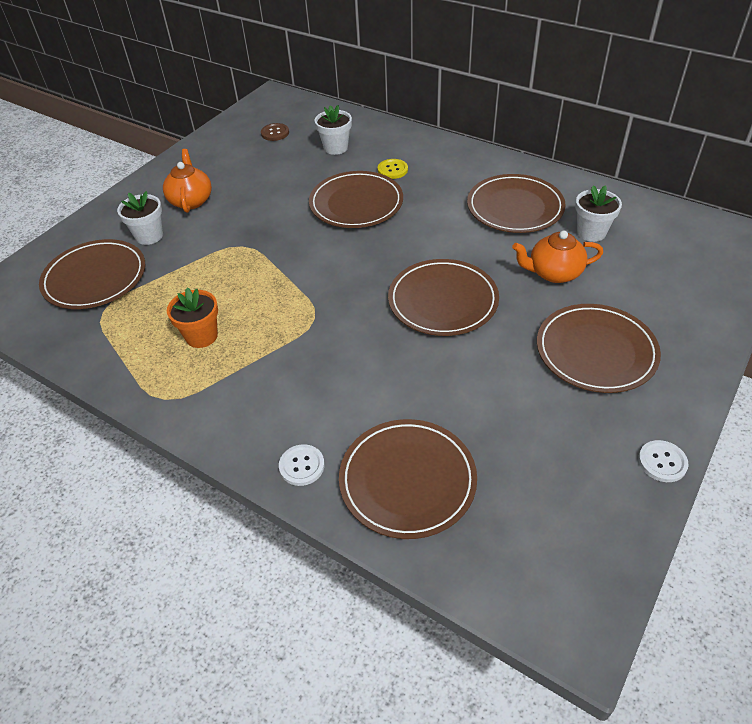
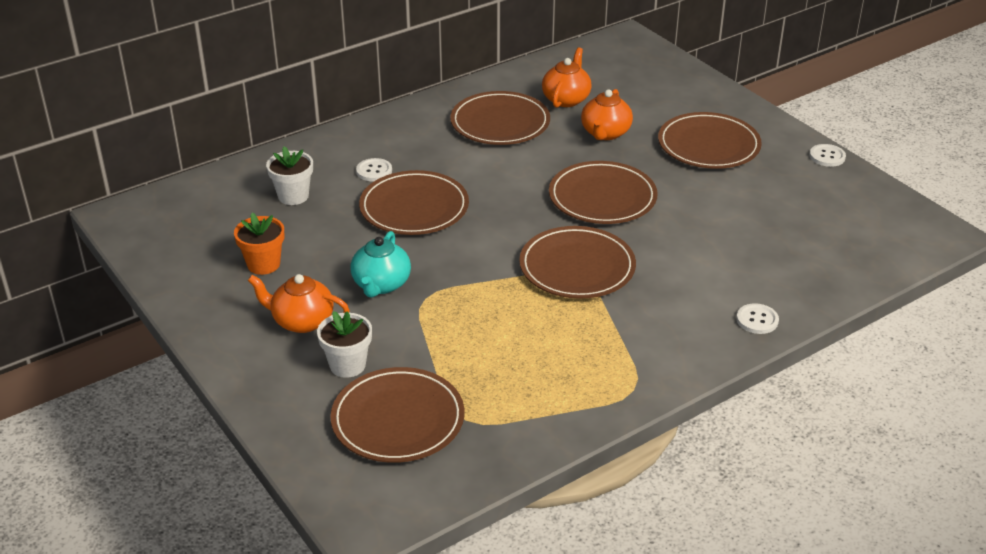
camera: 70 degrees left, 10 degrees down
orange flower pot [167,288,218,348] -> orange flower pot moved to [234,213,284,275]
brown button [261,123,289,141] -> none
brown plate [339,419,477,539] -> brown plate moved to [519,226,636,299]
yellow button [378,159,408,179] -> white button [356,158,392,181]
white flower pot [575,185,622,242] -> orange teapot [542,47,592,108]
none -> turquoise teapot [350,231,411,298]

